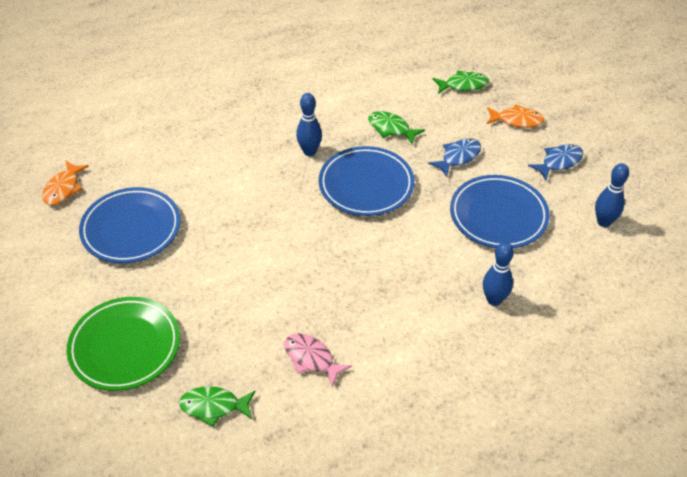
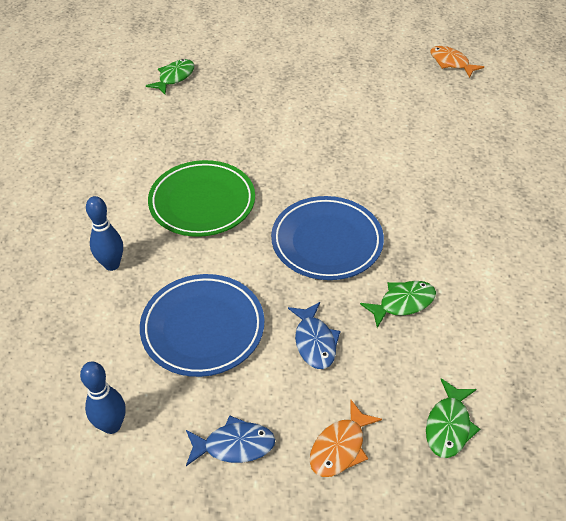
camera: 120 degrees right, 0 degrees up
green plate [67,297,180,391] -> green plate moved to [148,160,255,237]
blue plate [79,187,181,263] -> none
pink fish [284,333,352,387] -> none
blue bowling pin [296,93,322,156] -> none
blue fish [528,144,583,180] -> blue fish turned 90 degrees counterclockwise [186,415,275,466]

